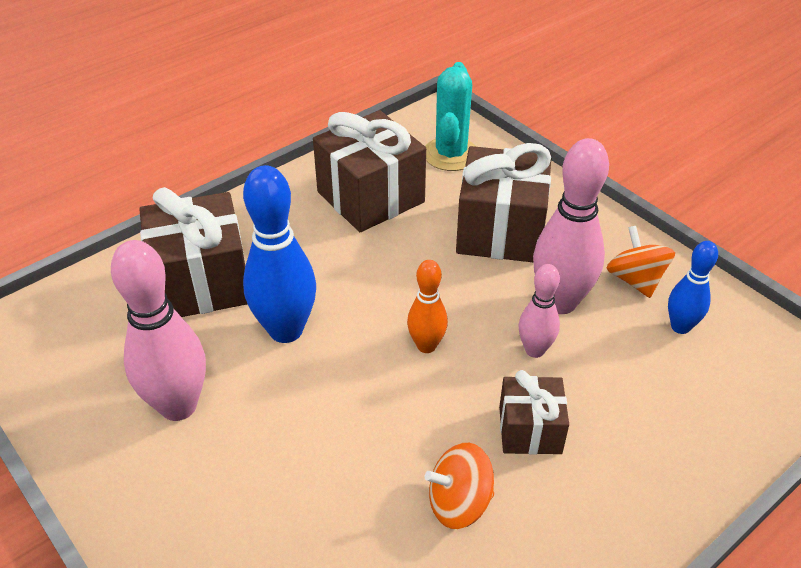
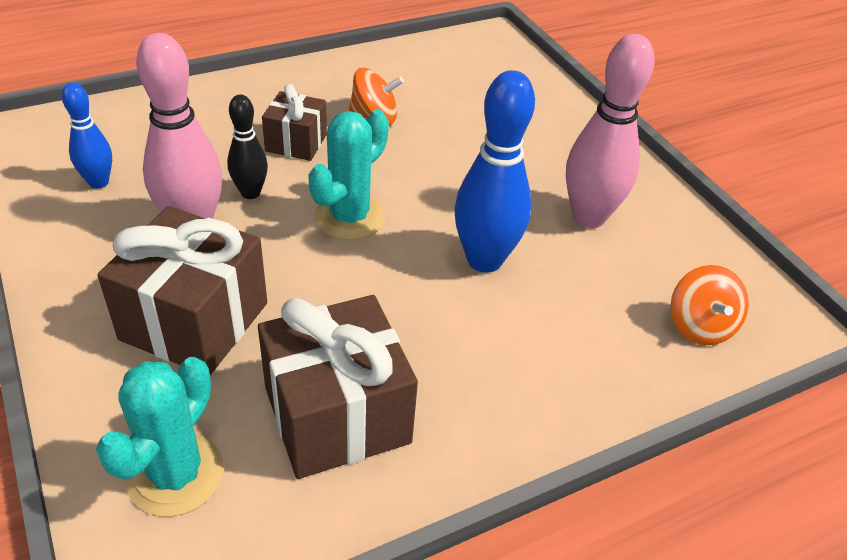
camera: 170 degrees left, 0 degrees up
brown gift [139,187,247,317] -> none
orange bowling pin [407,260,448,353] -> turquoise cactus [308,110,389,240]
pink bowling pin [519,264,560,358] -> black bowling pin [227,94,268,199]
orange spinning top [606,226,675,298] -> orange spinning top moved to [671,265,749,345]

